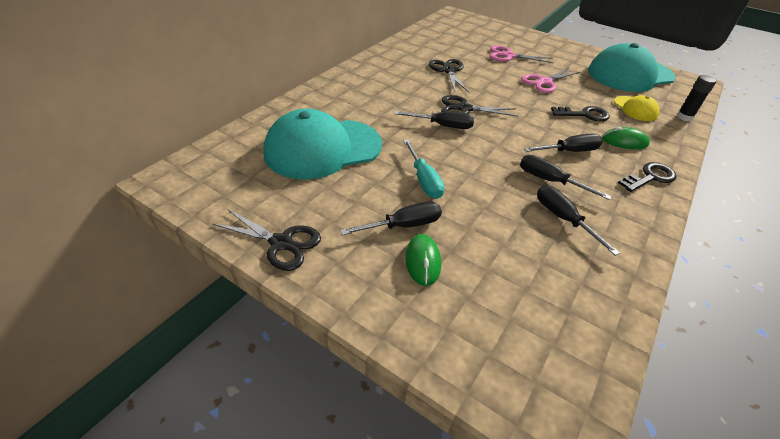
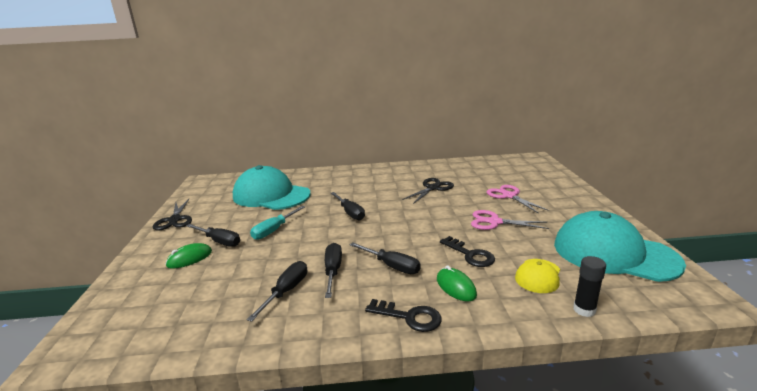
camera: 55 degrees right, 20 degrees down
black scissors [441,95,518,117] -> none

